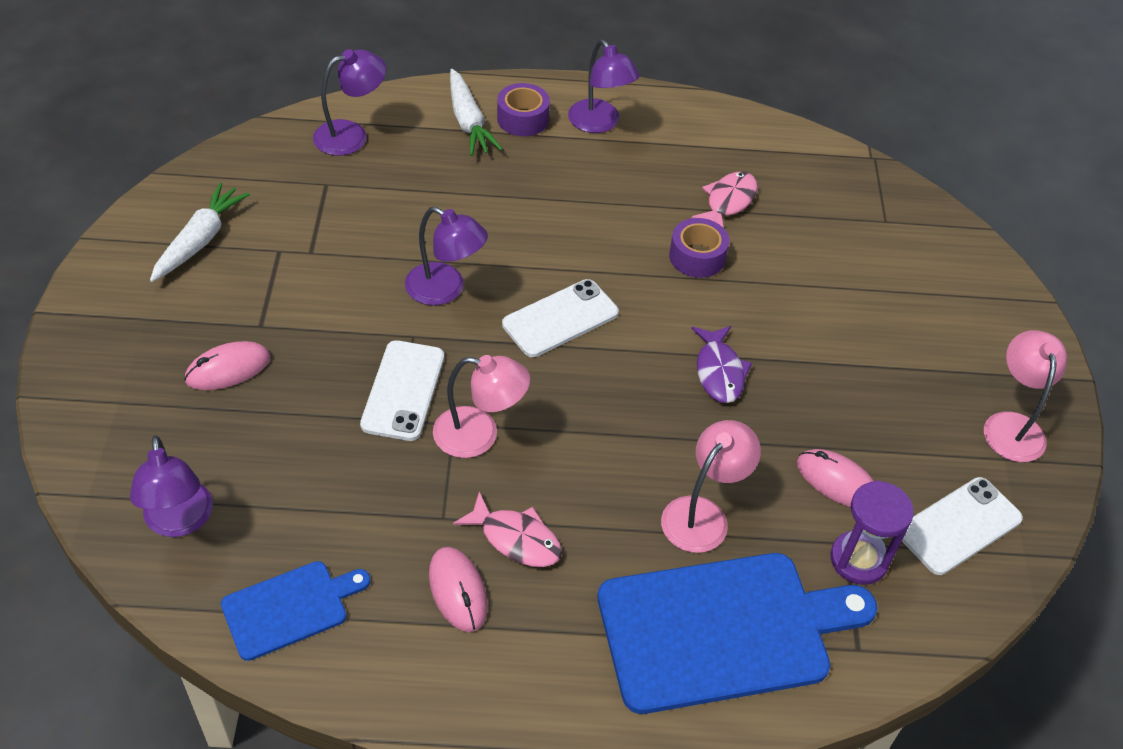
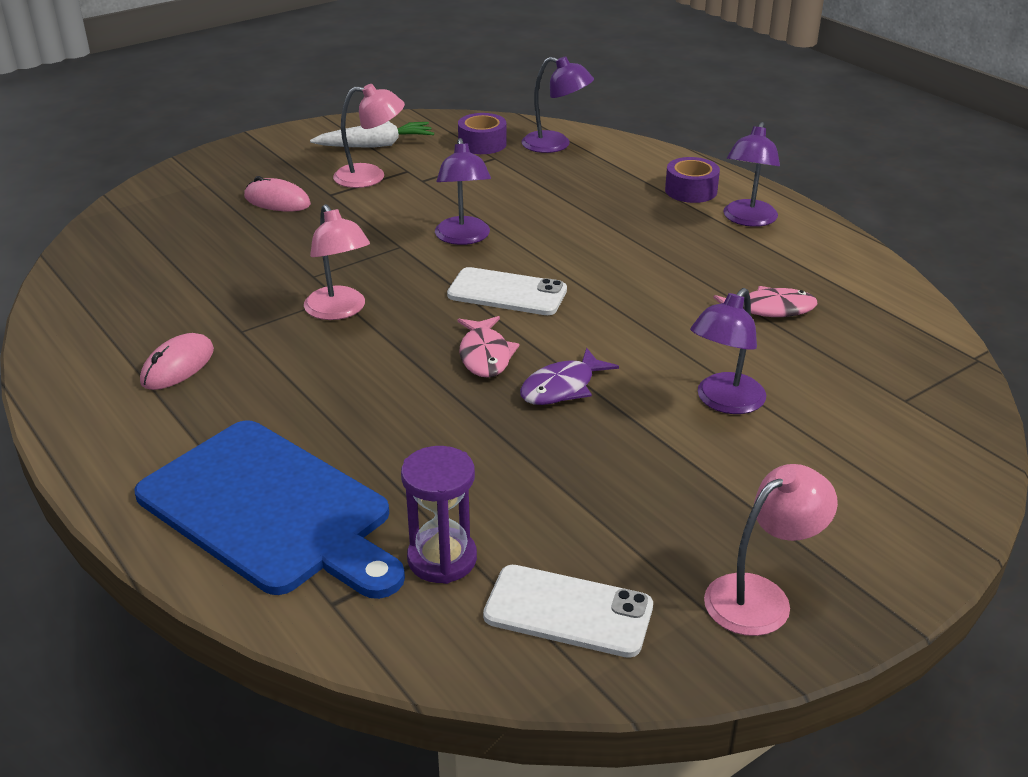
camera: 55 degrees right, 15 degrees down
purple lamp [130,435,213,537] -> purple lamp moved to [690,288,766,414]
blue cutting board [221,561,370,661] -> none
white phone [360,340,444,441] -> none
white carrot [450,69,503,156] -> none
pink fish [453,491,562,567] -> pink fish moved to [457,316,519,378]
pink lamp [661,420,761,553] -> pink lamp moved to [333,84,405,188]
purple tape [669,218,729,278] -> purple tape moved to [458,113,507,154]
pink mouse [797,449,874,507] -> none

